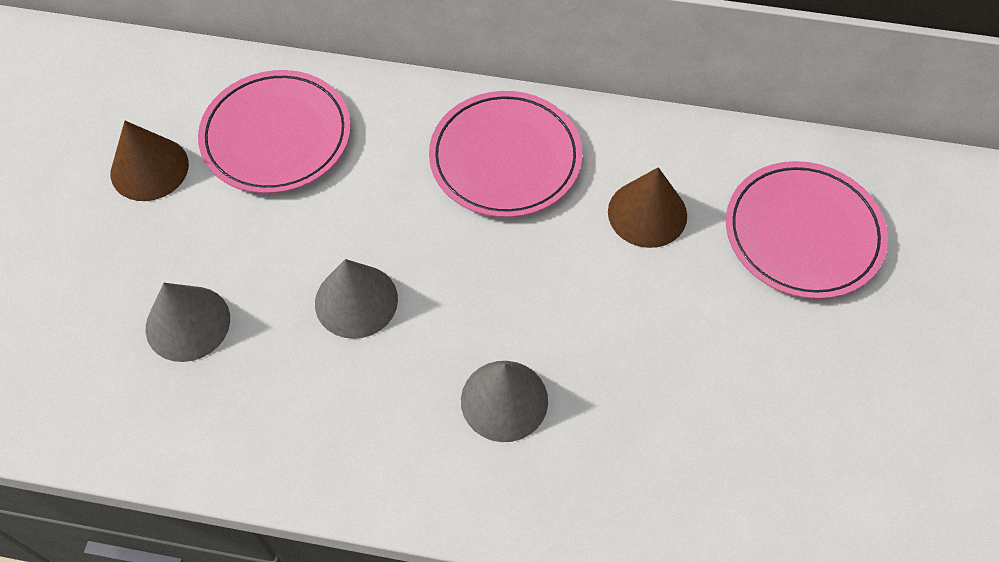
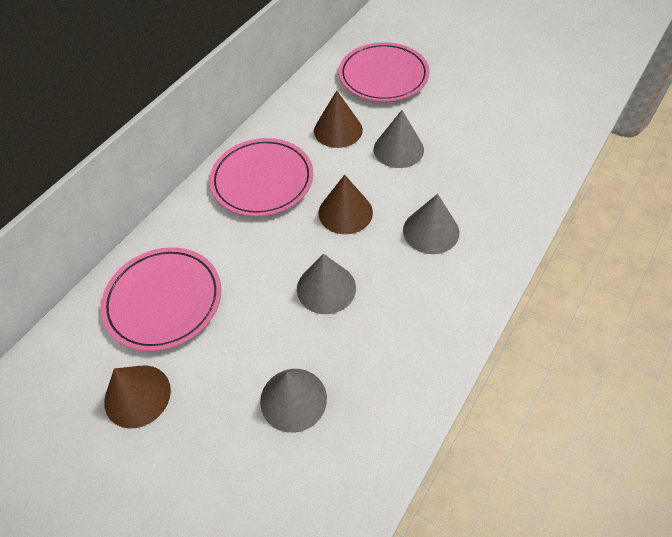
camera: 65 degrees left, 5 degrees down
none -> brown cone [319,175,373,234]
none -> grey cone [374,110,424,168]

